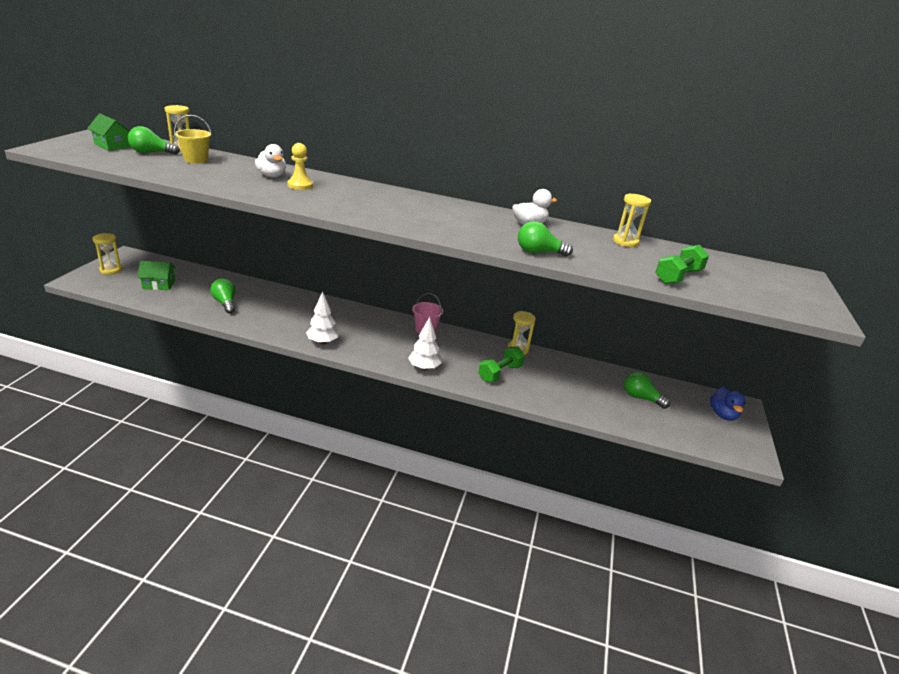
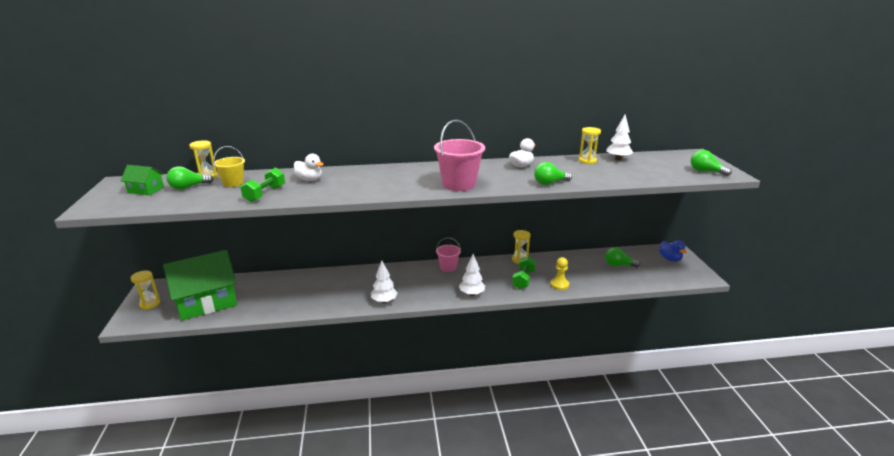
camera: 20 degrees left, 5 degrees down
green house [137,261,176,290] -> green house [163,250,237,321], size x2.22
green light bulb [210,278,236,313] -> green light bulb moved to [691,150,732,176]
yellow pawn [288,143,313,190] -> yellow pawn moved to [550,257,569,290]
green dumbbell [655,245,709,284] -> green dumbbell moved to [241,168,285,202]
none -> pink bucket [434,120,485,191]
none -> white tree [606,114,633,160]

